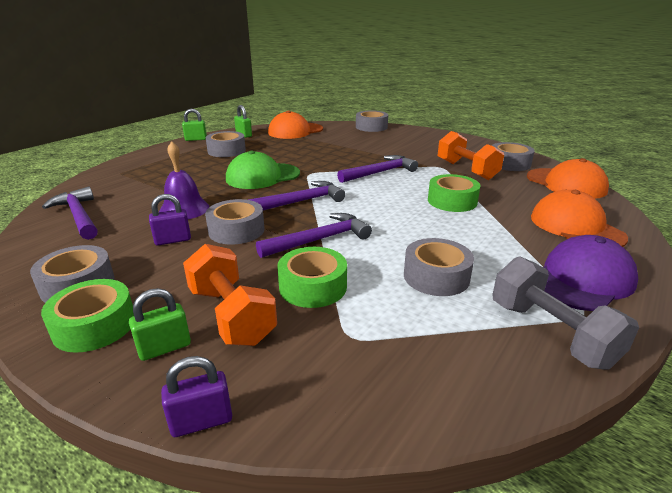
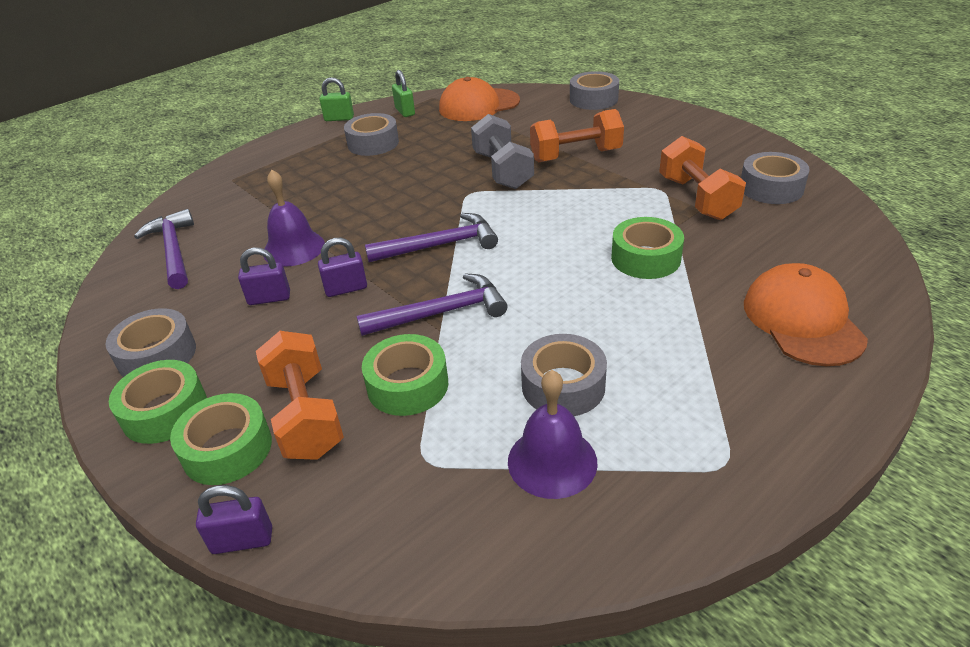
camera: 15 degrees right, 10 degrees up
green padlock [129,288,191,361] -> green tape [170,393,272,485]
grey tape [205,199,265,245] -> purple padlock [318,238,367,297]
green cap [226,151,300,189] -> none
purple hammer [337,155,418,183] -> none
grey dumbbell [492,256,639,369] -> grey dumbbell moved to [471,114,534,189]
orange cap [527,158,609,199] -> none
purple cap [543,235,638,311] -> none
none -> purple bell [508,370,598,499]
none -> orange dumbbell [530,109,624,162]

